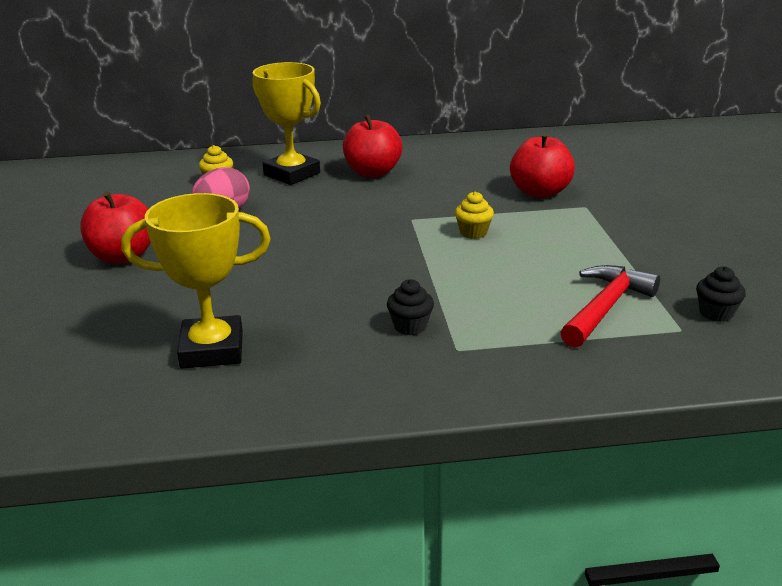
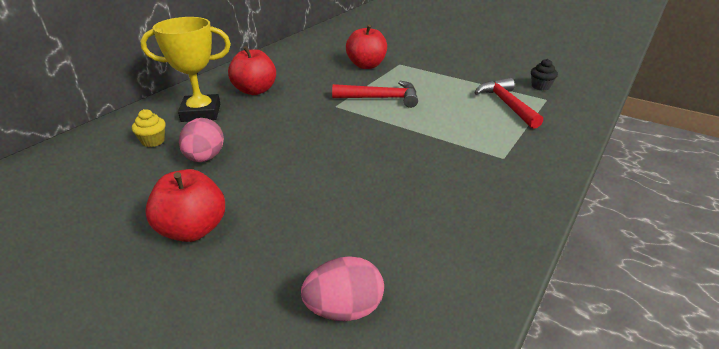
camera: 50 degrees left, 5 degrees up
yellow trophy [121,193,271,368] -> none
black cupcake [387,279,434,335] -> none
yellow cupcake [455,192,494,239] -> red hammer [332,81,418,108]
none -> pink egg [301,256,384,321]

